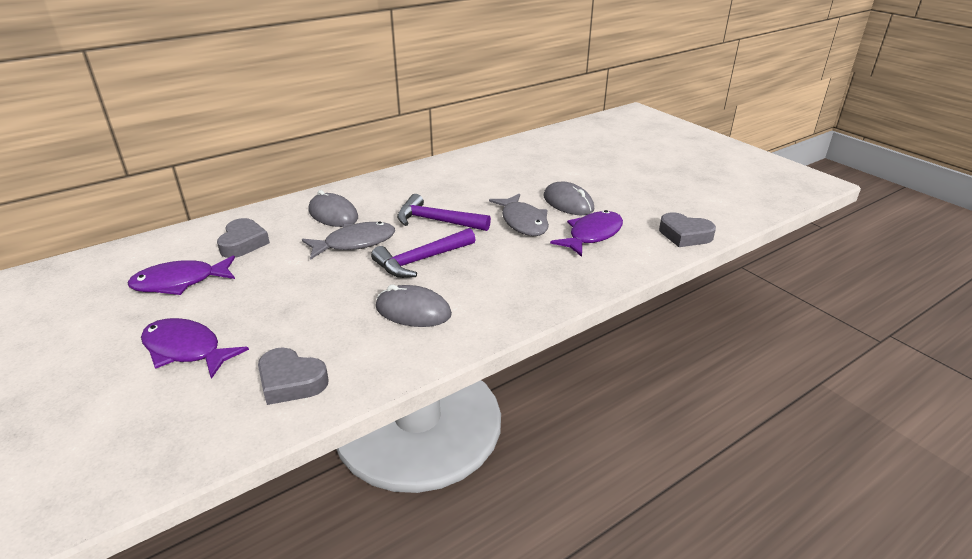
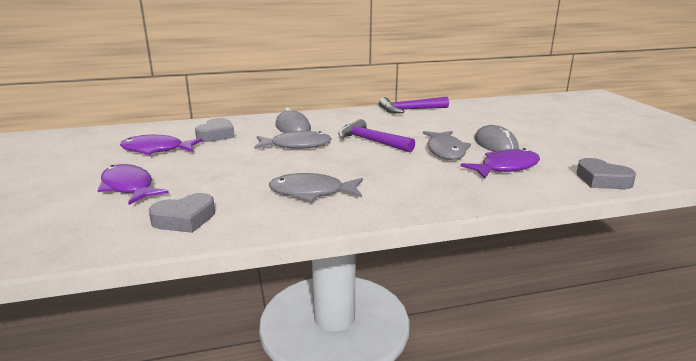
camera: 20 degrees right, 10 degrees down
grey heart [258,347,329,405] -> grey heart turned 75 degrees counterclockwise [149,193,215,233]
purple hammer [371,228,476,278] -> purple hammer moved to [379,97,449,113]
grey mouse [376,285,452,327] -> grey fish [269,173,363,201]

